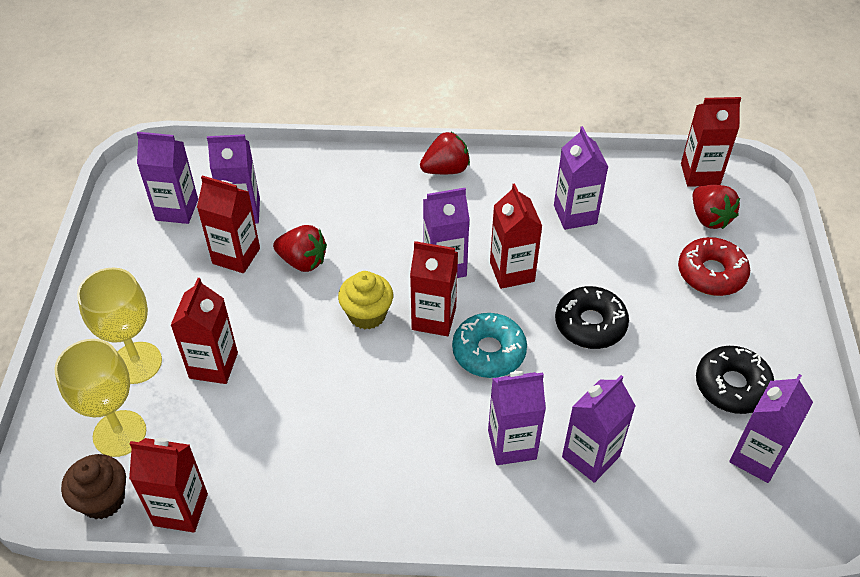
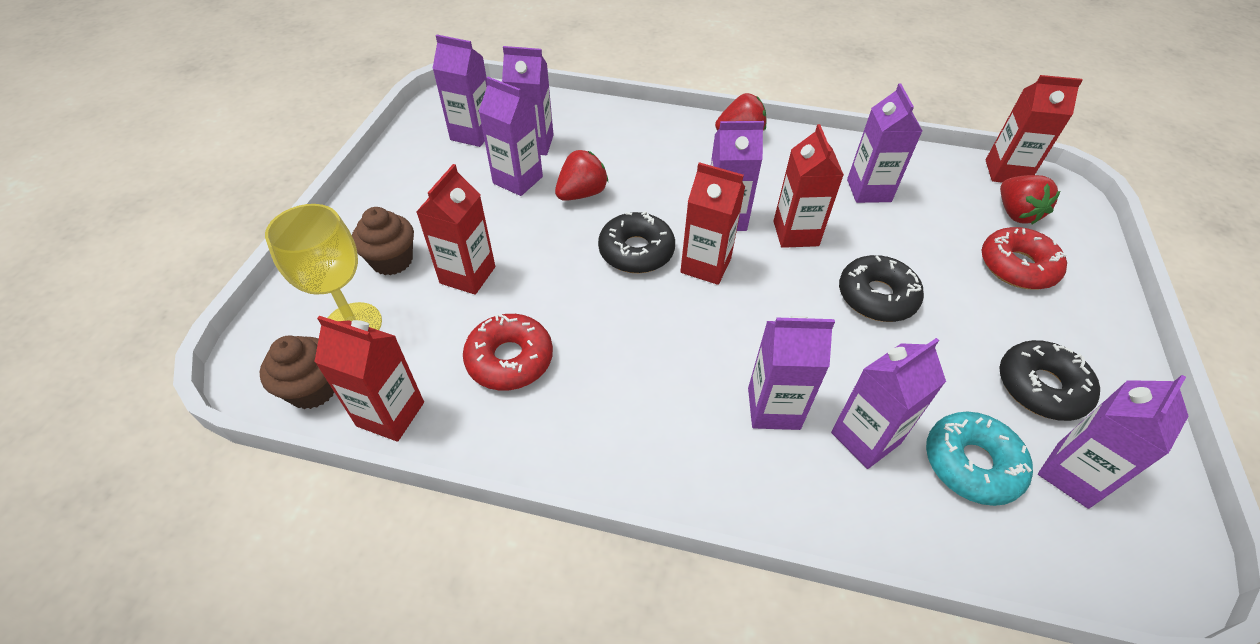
camera: 10 degrees right, 0 degrees up
yellow goblet [77,267,162,384] -> brown cupcake [352,207,414,275]
red carton [197,175,260,273] -> purple carton [479,77,543,196]
red strawberry [273,225,327,272] -> red strawberry turned 75 degrees counterclockwise [555,150,609,201]
yellow cupcake [338,271,393,330] -> black donut [598,211,675,273]
turquoise donut [452,313,527,378] -> turquoise donut moved to [926,412,1033,506]
none -> red donut [463,314,553,391]

